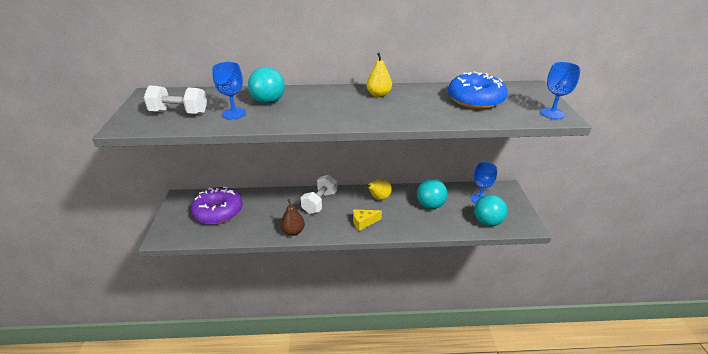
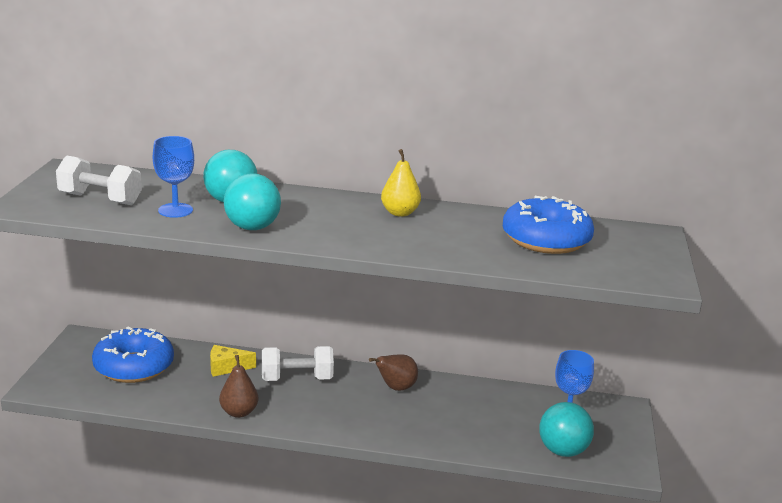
camera: 10 degrees right, 10 degrees down
purple donut [191,187,243,224] -> blue donut [92,327,174,383]
white dumbbell [301,175,337,214] -> white dumbbell turned 45 degrees clockwise [262,346,334,381]
yellow cheese [353,210,382,231] -> yellow cheese moved to [210,345,256,377]
yellow pear [365,179,392,200] -> brown pear [369,354,418,391]
turquoise ball [417,179,448,209] -> turquoise ball moved to [224,173,281,230]
blue goblet [540,62,581,119] -> none

